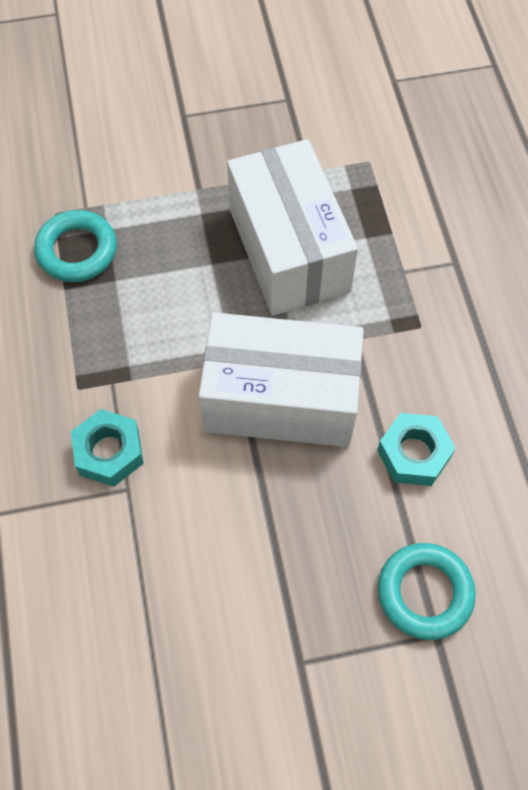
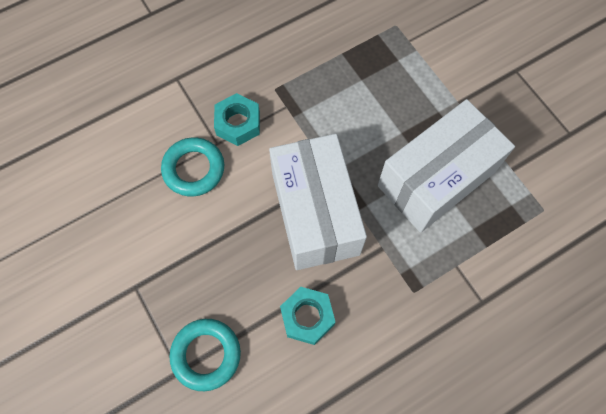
camera: 70 degrees right, 5 degrees up
turquoise ring [34,210,117,282] -> turquoise ring moved to [161,137,224,197]

